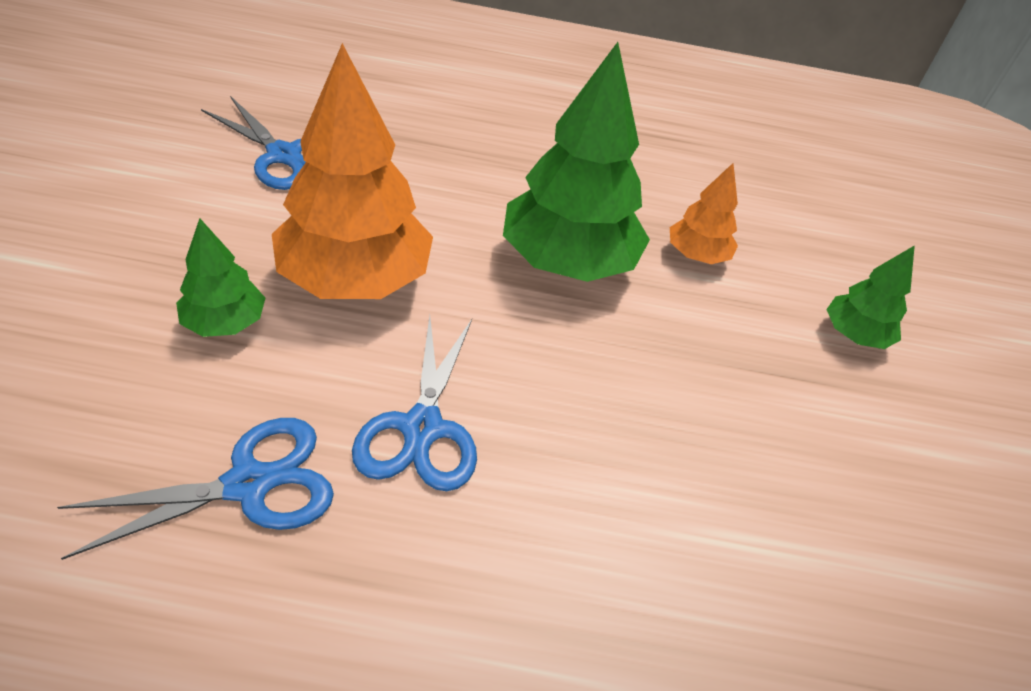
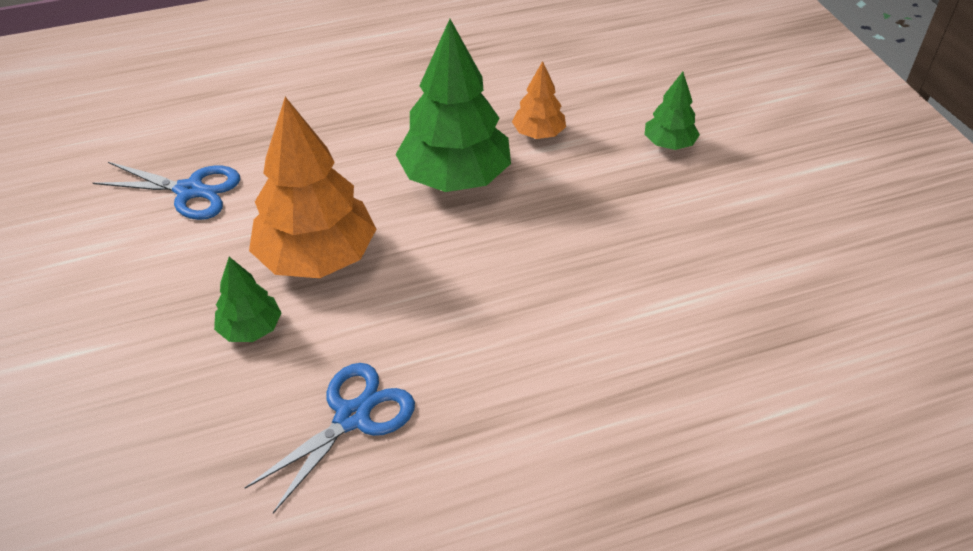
camera: 20 degrees left, 0 degrees up
blue scissors [352,315,477,491] -> none

